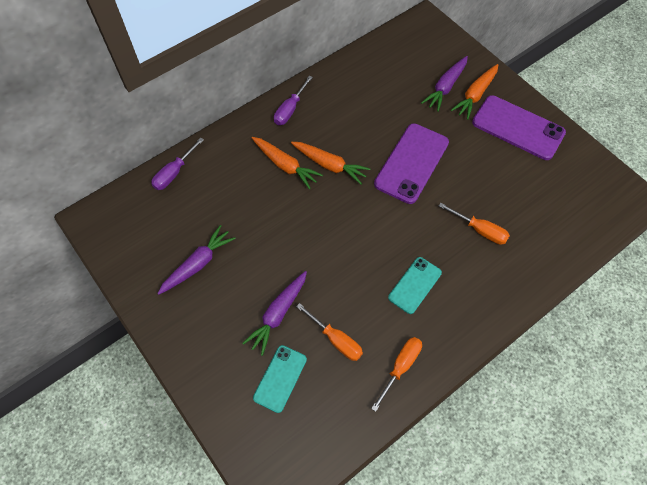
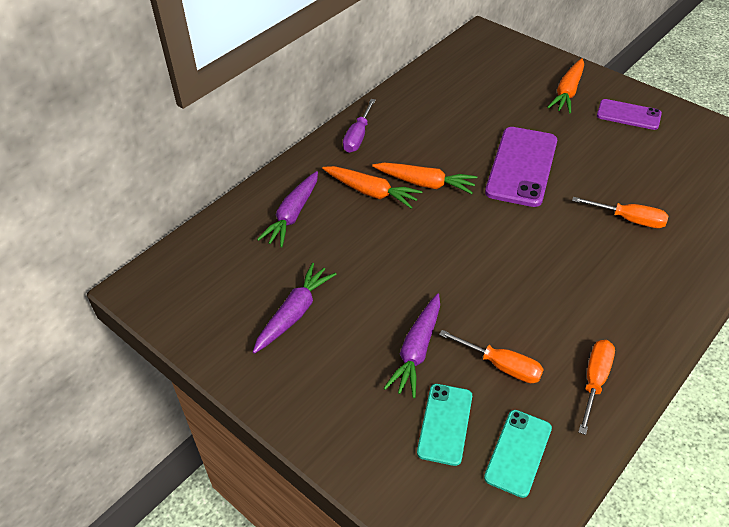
camera: 10 degrees left, 15 degrees down
purple screwdriver [151,138,204,190] -> none
turquoise phone [388,257,442,314] -> turquoise phone moved to [484,410,552,498]
purple carrot [421,56,468,112] -> purple carrot moved to [257,171,318,247]
purple phone [472,95,566,160] -> purple phone [597,99,662,130], size x0.59

